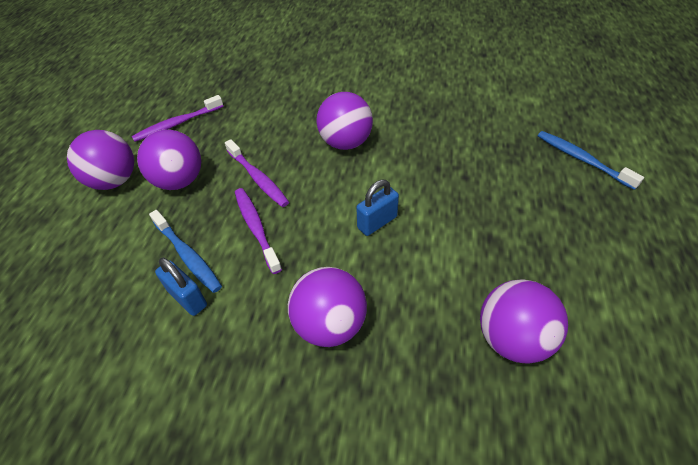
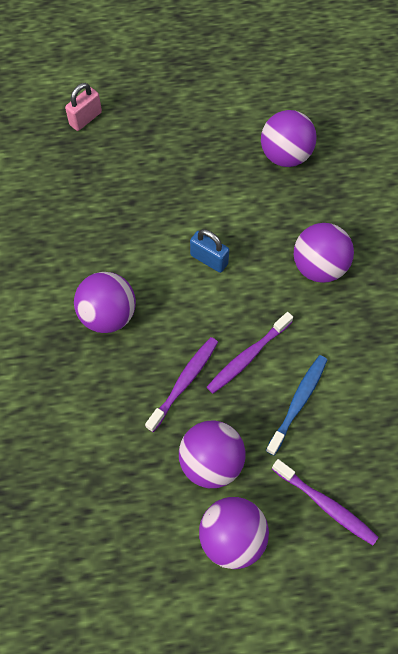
camera: 110 degrees left, 15 degrees up
purple toothbrush [132,95,224,142] -> purple toothbrush moved to [272,459,379,545]
blue padlock [155,257,207,316] -> none
blue toothbrush [538,131,644,190] -> pink padlock [65,83,102,131]

